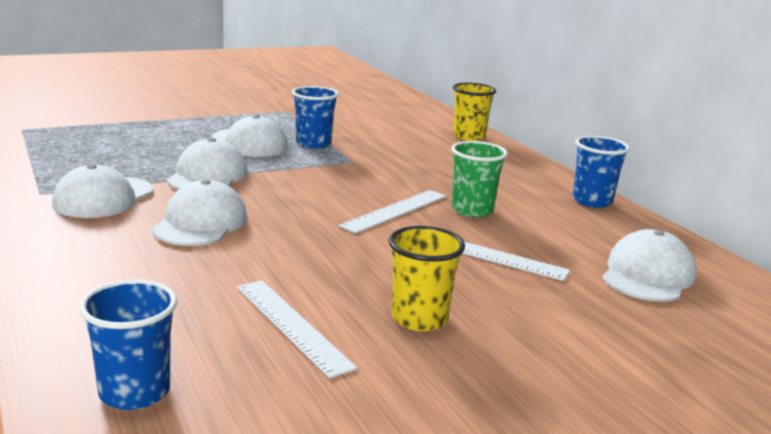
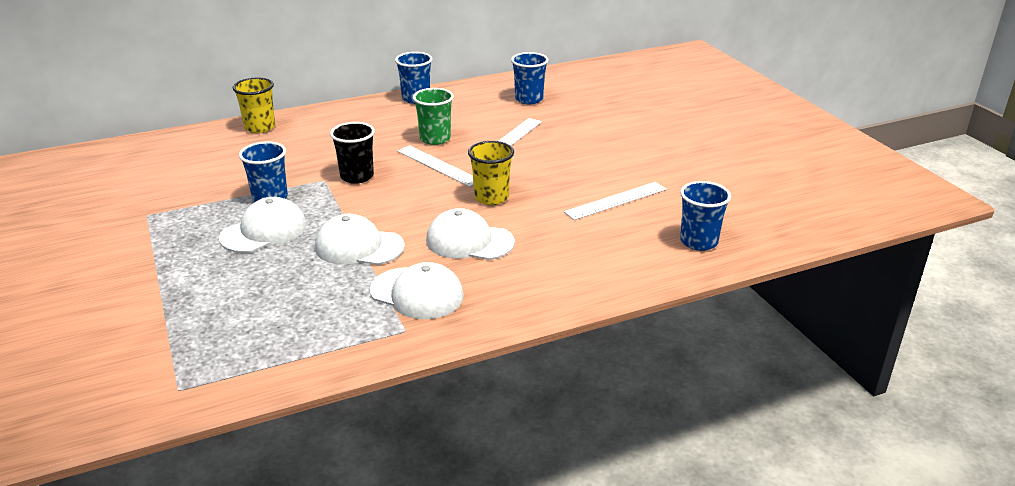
camera: 85 degrees left, 10 degrees up
yellow cup [389,226,465,331] -> yellow cup moved to [468,141,514,205]
white cap [603,229,696,302] -> blue cup [511,52,548,104]
none -> black cup [330,122,375,184]

